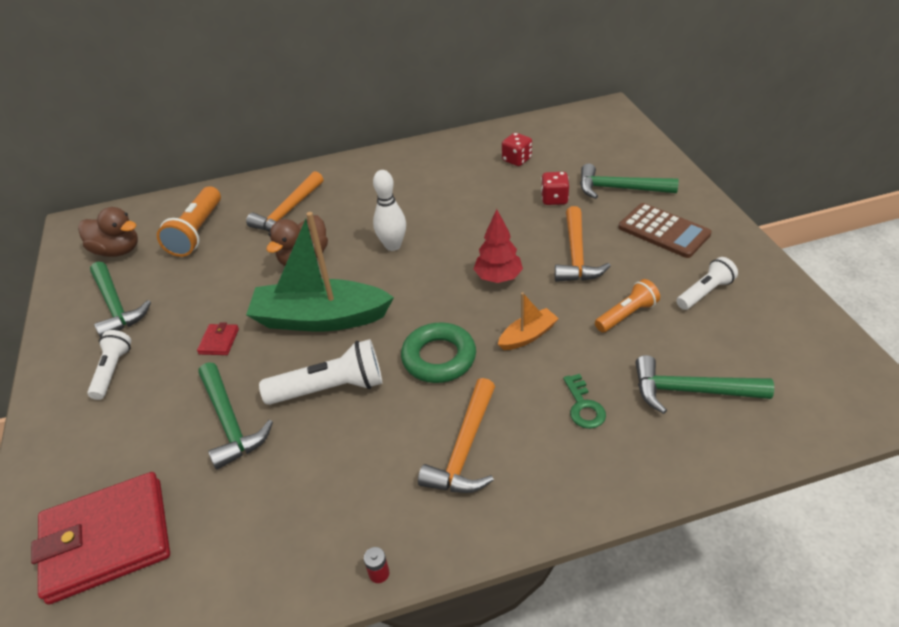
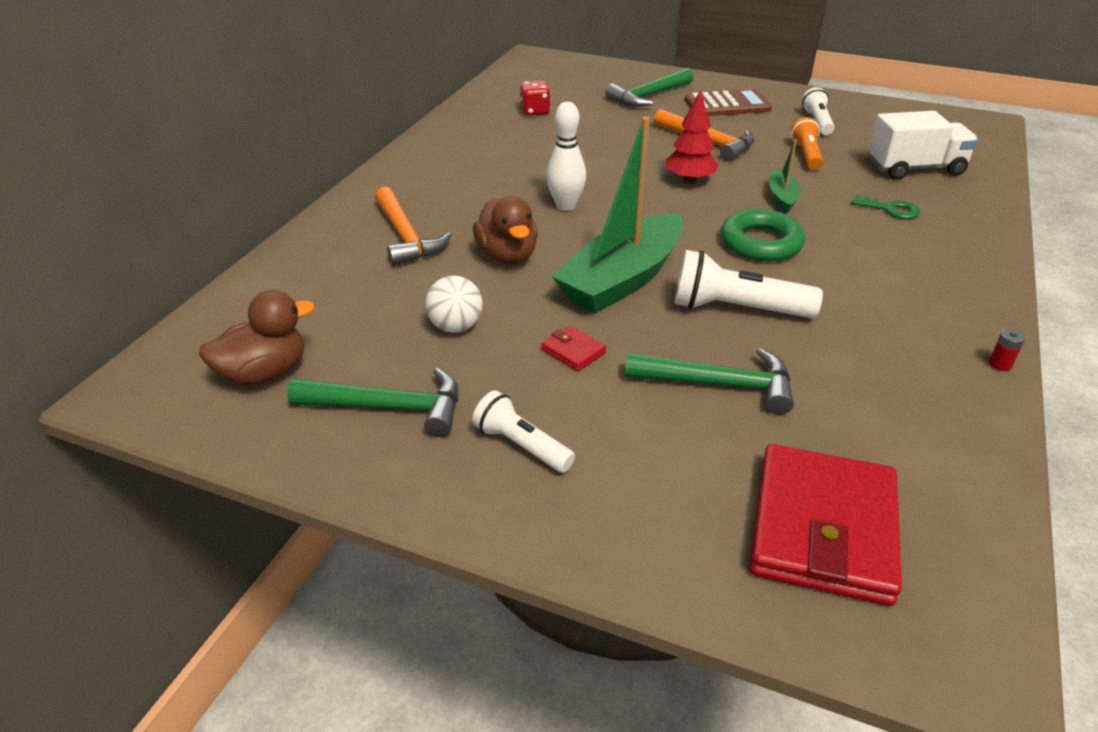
camera: 55 degrees left, 5 degrees down
orange flashlight [157,186,221,257] -> none
white flashlight [259,339,382,405] -> white flashlight turned 105 degrees counterclockwise [674,250,823,318]
orange hammer [418,378,495,493] -> none
orange boat [498,292,559,350] -> green boat [769,139,801,213]
red dice [541,172,569,205] -> none
green hammer [636,355,774,414] -> white truck [868,111,979,180]
none -> white ball [425,276,483,333]

